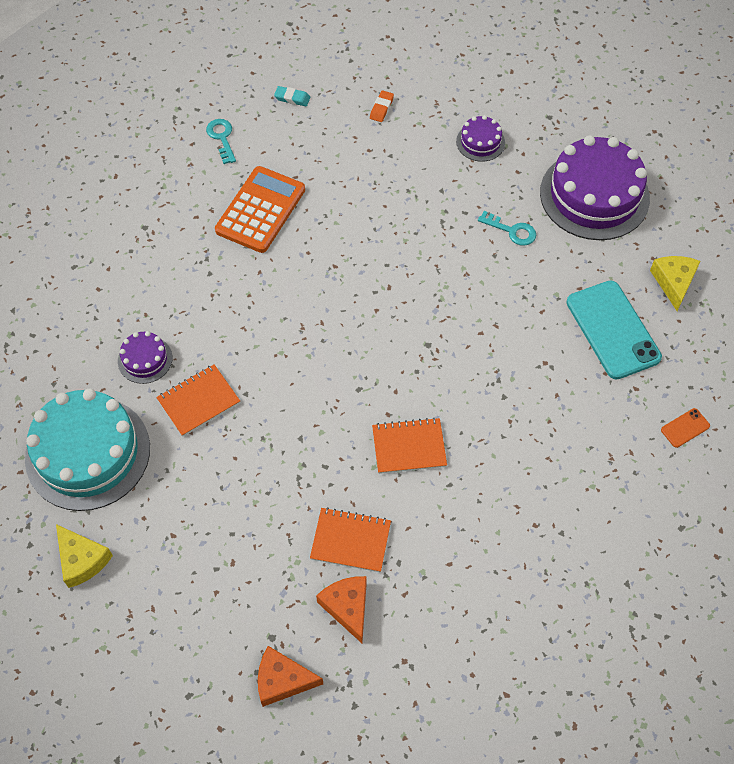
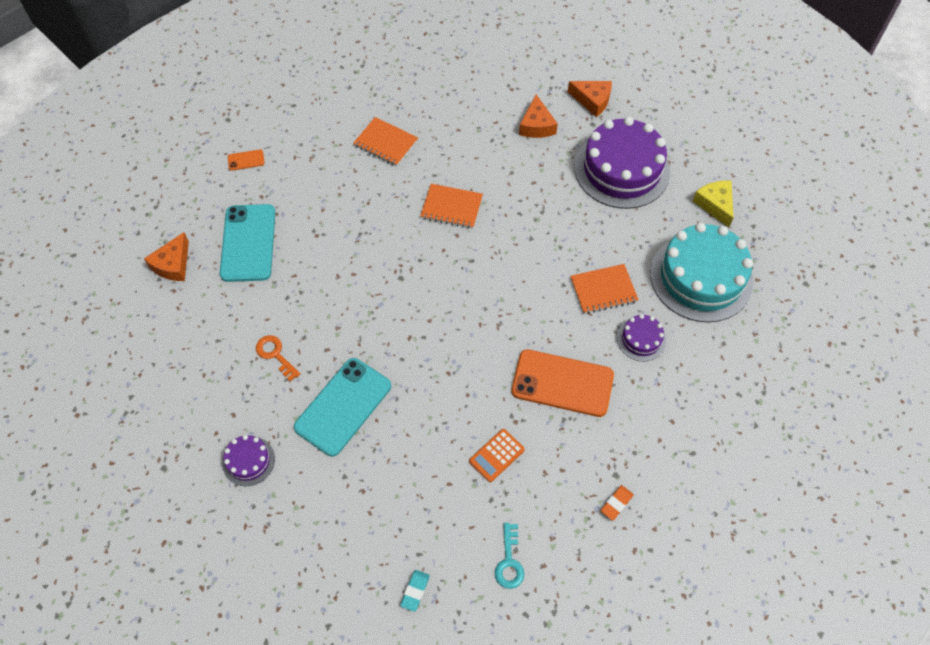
camera: 160 degrees left, 0 degrees up
orange calculator [215,166,305,253] -> orange calculator [469,429,525,482], size x0.54
turquoise eraser [274,86,310,106] -> turquoise eraser turned 75 degrees clockwise [400,570,430,612]
orange notebook [310,507,391,572] -> orange notebook moved to [353,117,418,166]
orange eraser [370,90,394,122] -> orange eraser moved to [601,485,634,520]
turquoise key [478,211,536,246] -> orange key [256,335,300,381]
purple cake [540,135,650,240] -> purple cake moved to [575,117,670,209]
yellow cheese [650,256,701,311] -> orange cheese [144,232,189,281]
none -> turquoise phone [294,358,391,457]
none -> orange phone [511,349,614,417]

